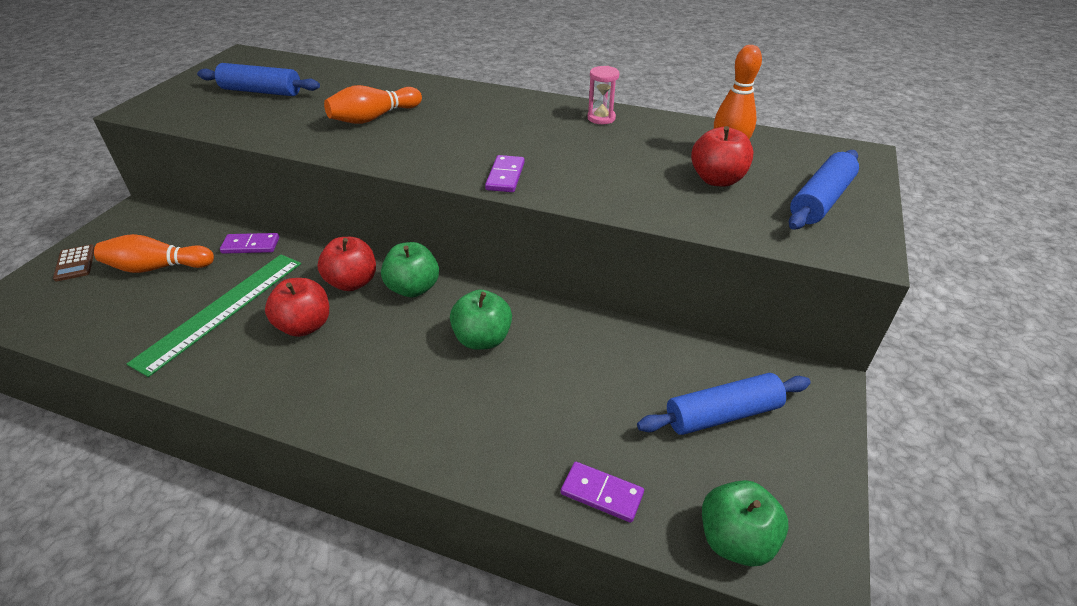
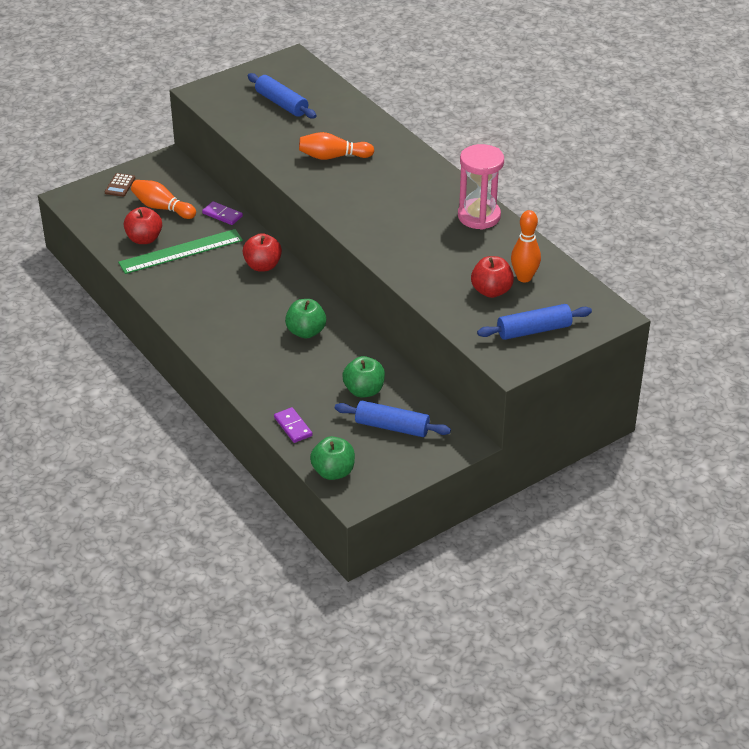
camera: 35 degrees right, 0 degrees up
red apple [265,278,329,337] -> red apple moved to [124,207,162,244]
green apple [381,242,439,297] -> green apple moved to [342,356,385,398]
purple domino [485,155,525,192] -> none
pink hourglass [587,66,619,124] -> pink hourglass [458,144,504,230], size x1.93

